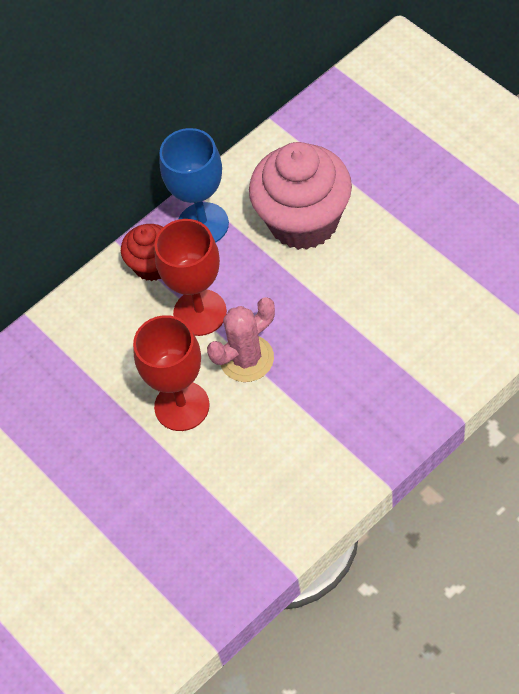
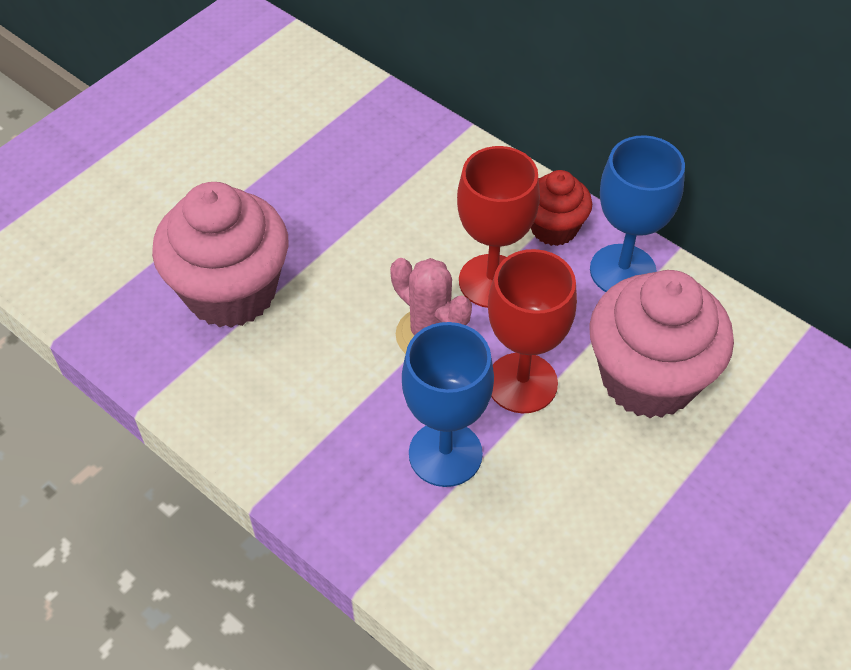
camera: 75 degrees right, 5 degrees down
red goblet [133,315,210,431] -> red goblet moved to [488,249,577,413]
none -> pink cupcake [152,182,289,328]
none -> blue goblet [402,322,494,487]

